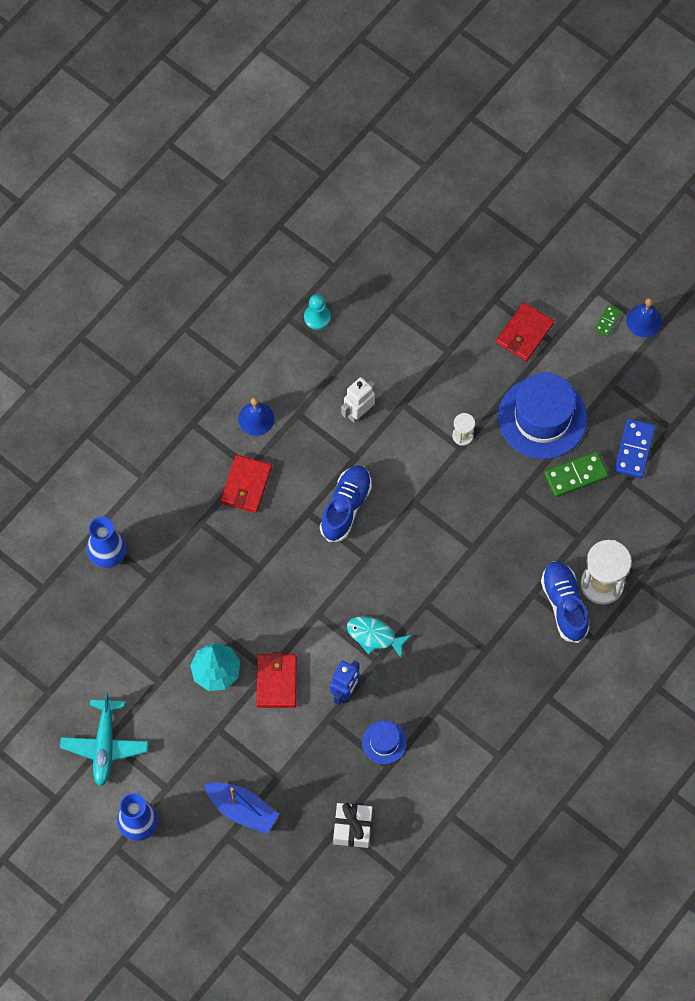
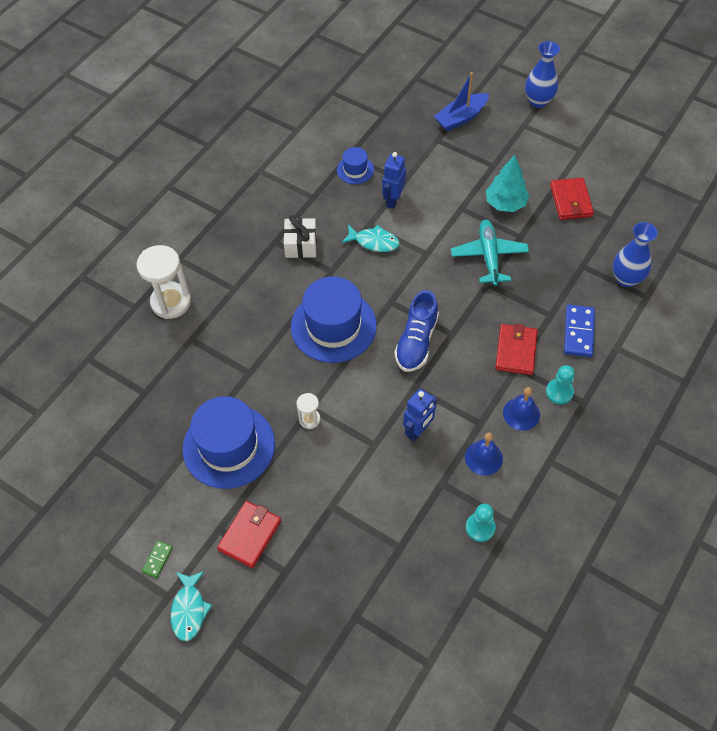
camera: 175 degrees right, 10 degrees down
turquoise plane [60,692,148,786] -> turquoise plane moved to [451,219,529,286]
blue boat [204,782,279,834] -> blue boat turned 60 degrees counterclockwise [434,72,489,131]
red wallet [257,652,297,708] -> red wallet moved to [550,178,594,220]
white gift [333,803,373,848] -> white gift moved to [284,215,317,258]
white robot [341,377,375,423] -> blue robot [403,388,437,441]
blue shoe [541,561,589,643] -> none
green domino [544,451,609,497] -> none
blue domino [614,418,655,478] -> blue domino moved to [564,305,595,357]
blue bell [626,298,662,337] -> blue bell moved to [465,432,503,476]
none -> turquoise fish [171,571,212,641]
none -> blue hat [291,277,377,363]
none -> turquoise pawn [546,365,575,404]

